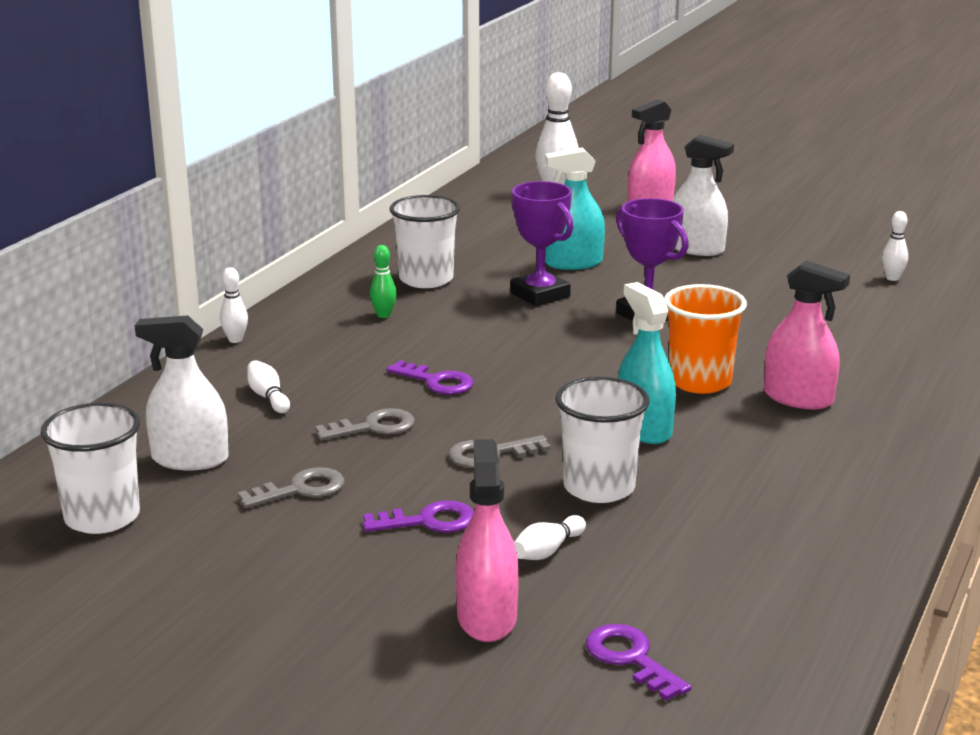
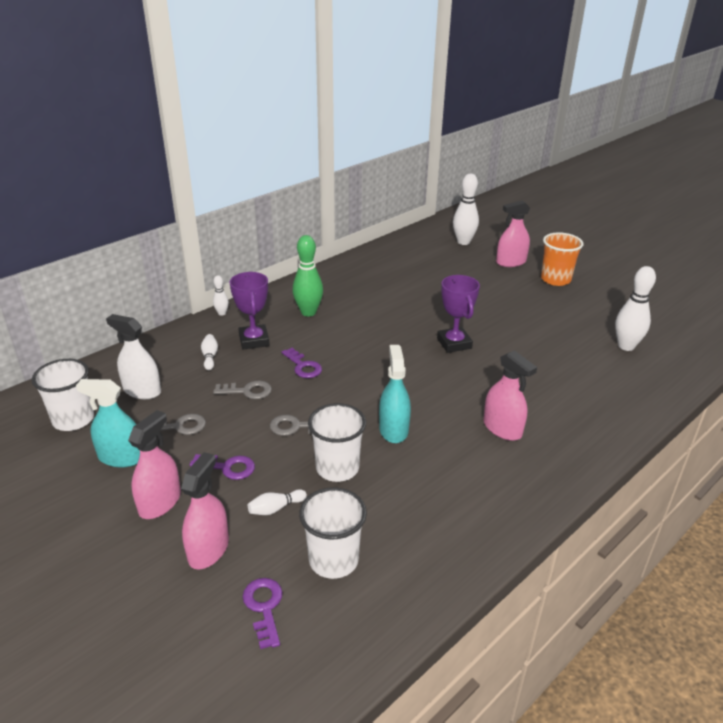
camera: 20 degrees right, 10 degrees up
green bowling pin [370,245,397,318] -> green bowling pin [293,235,323,317], size x1.97
white cup [389,195,460,288] -> white cup moved to [299,487,367,579]
purple trophy [510,181,573,306] -> purple trophy moved to [230,272,270,350]
turquoise spray bottle [545,148,605,270] -> turquoise spray bottle moved to [76,379,140,468]
orange cup [664,284,747,394] -> orange cup moved to [541,232,583,286]
white spray bottle [672,135,734,256] -> none
white bowling pin [882,211,908,281] -> white bowling pin [615,266,656,351], size x1.97
none -> pink spray bottle [128,410,181,519]

